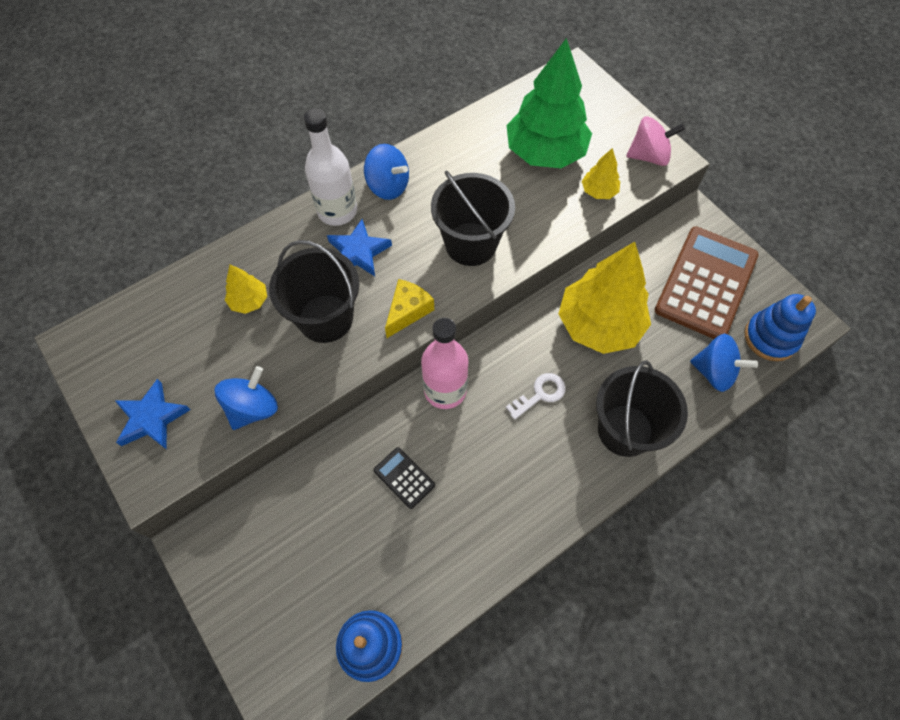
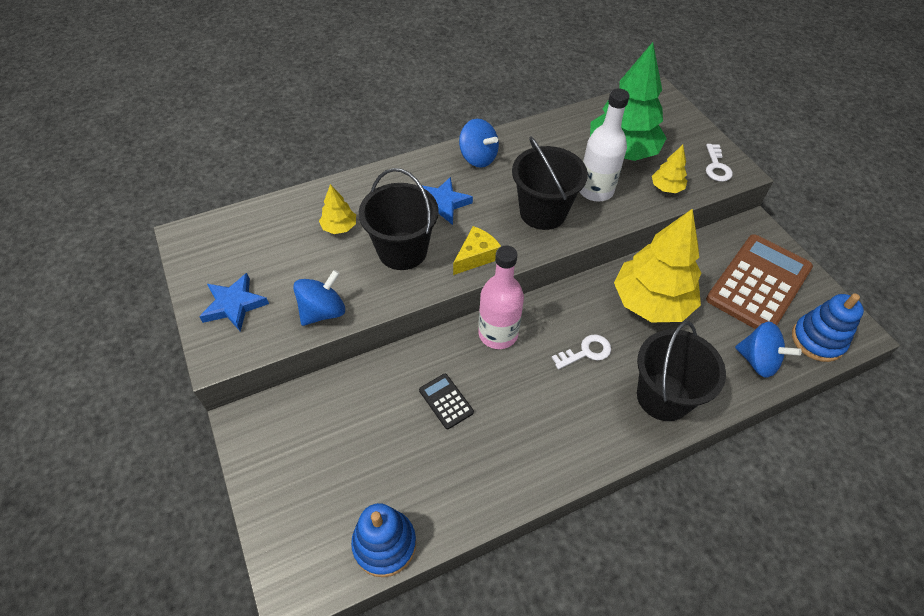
camera: 10 degrees right, 10 degrees down
white bottle [304,109,357,226] -> white bottle moved to [580,89,629,202]
pink spinning top [626,116,685,166] -> white key [706,144,733,182]

